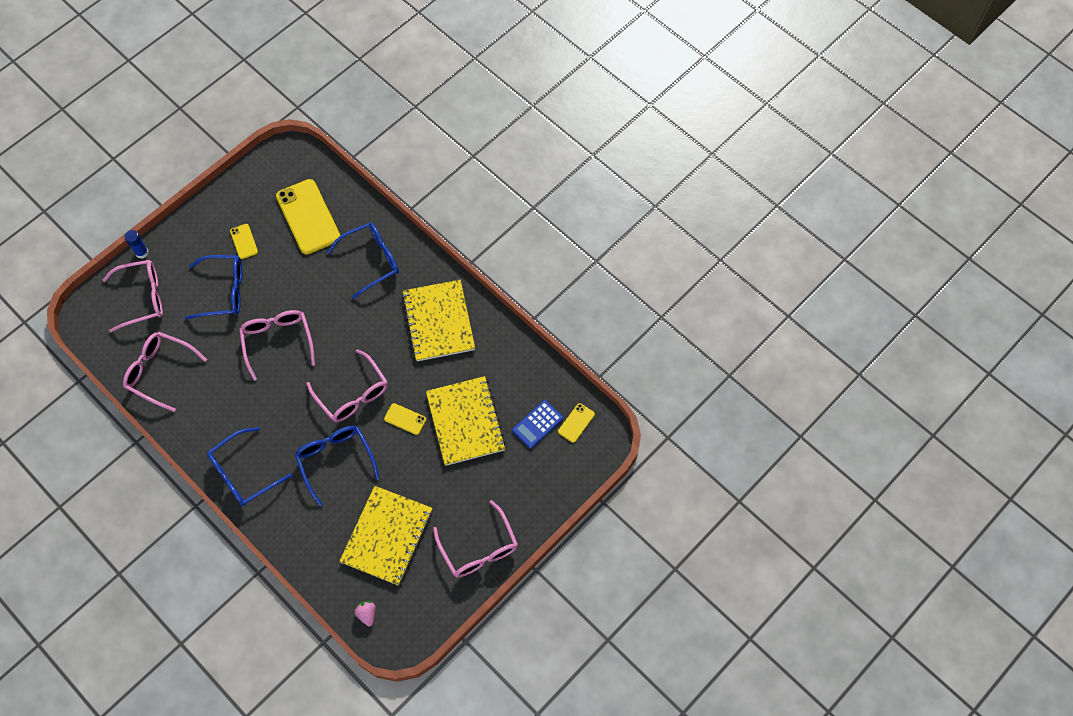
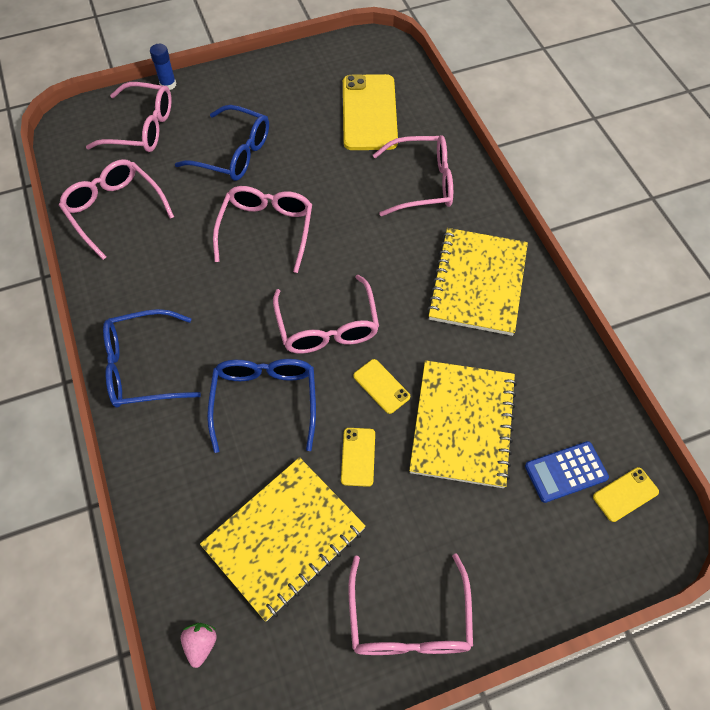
camera: 25 degrees right, 5 degrees down
yellow phone [230,224,258,259] -> yellow phone moved to [341,428,375,487]
blue glasses [327,223,399,299] -> pink glasses [373,135,453,216]

